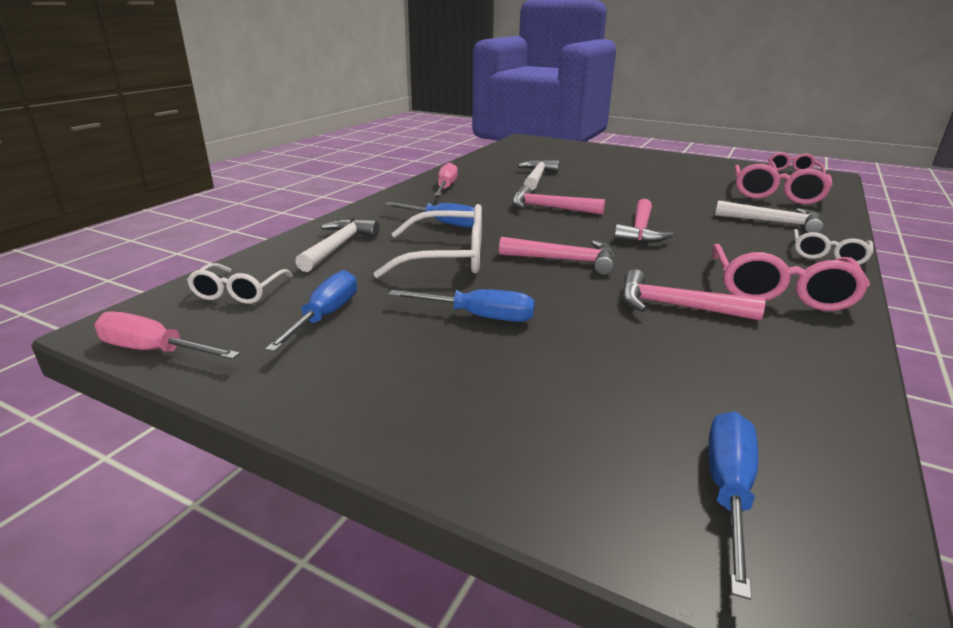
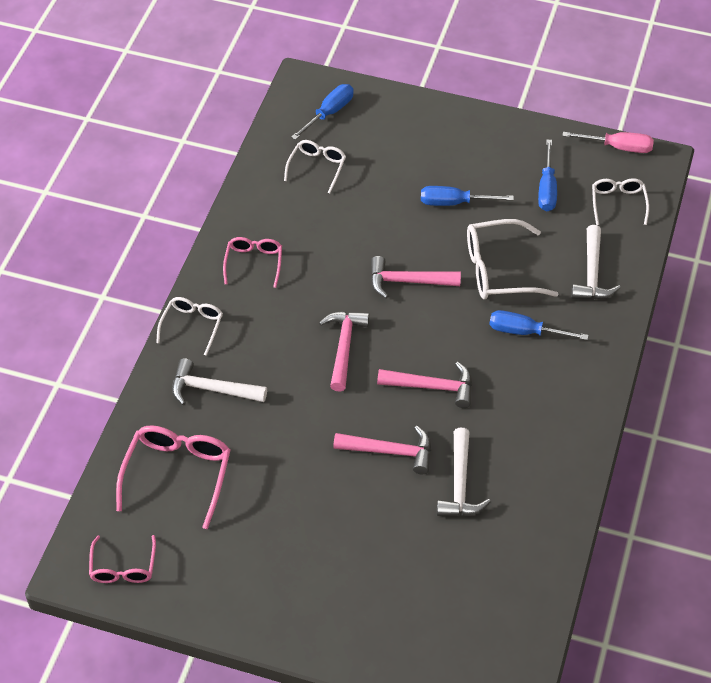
camera: 170 degrees right, 25 degrees up
pink screwdriver [435,163,458,195] -> none
pink hammer [622,269,765,321] -> pink hammer moved to [333,425,431,474]
blue screwdriver [708,412,758,600] -> blue screwdriver turned 150 degrees counterclockwise [291,84,354,140]
pink glasses [712,244,870,311] -> pink glasses [223,237,282,288], size x0.61
none -> white glasses [284,140,346,193]

